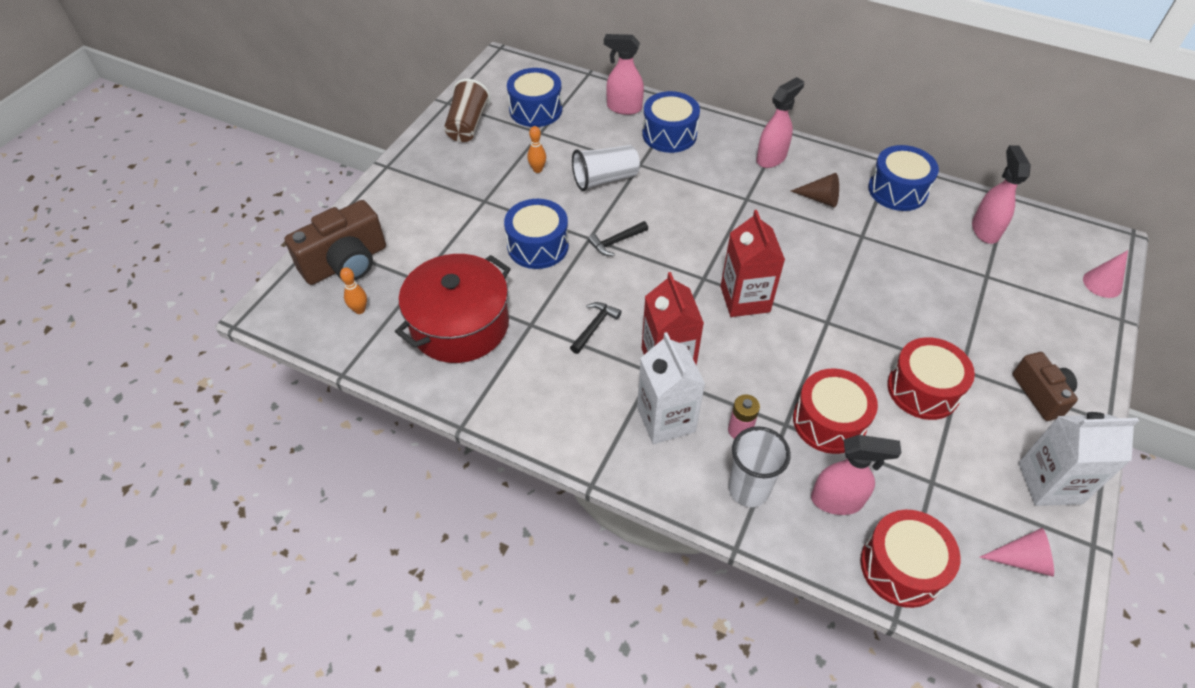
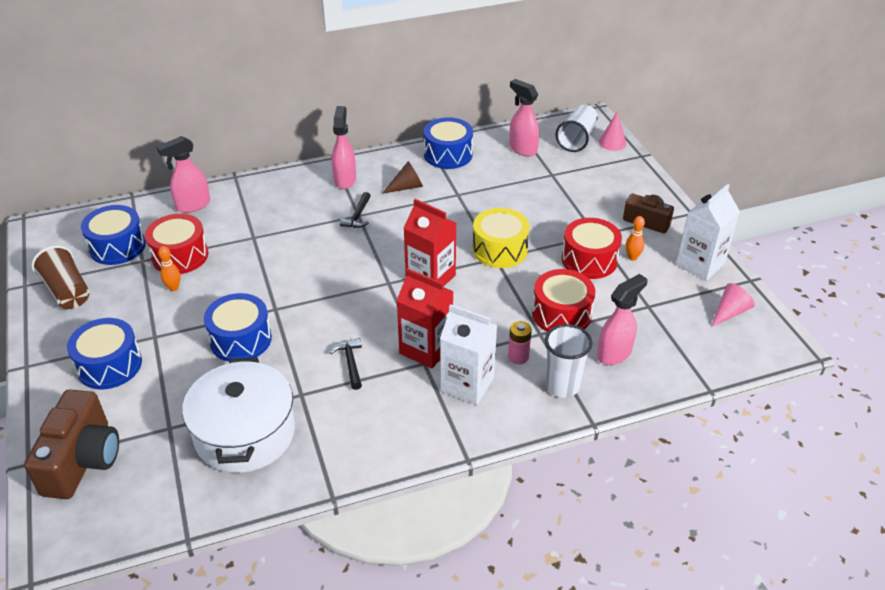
camera: 45 degrees left, 10 degrees down
orange bowling pin [340,267,367,314] -> orange bowling pin moved to [625,216,645,261]
red pot [395,254,511,363] -> white pot [182,357,295,473]
white cup [572,145,640,191] -> white cup moved to [555,105,598,152]
black hammer [588,221,648,256] -> black hammer moved to [340,192,371,228]
blue drum [642,91,700,153] -> blue drum moved to [67,318,142,389]
red drum [860,510,960,608] -> red drum moved to [145,214,208,274]
none -> yellow drum [473,208,530,268]

